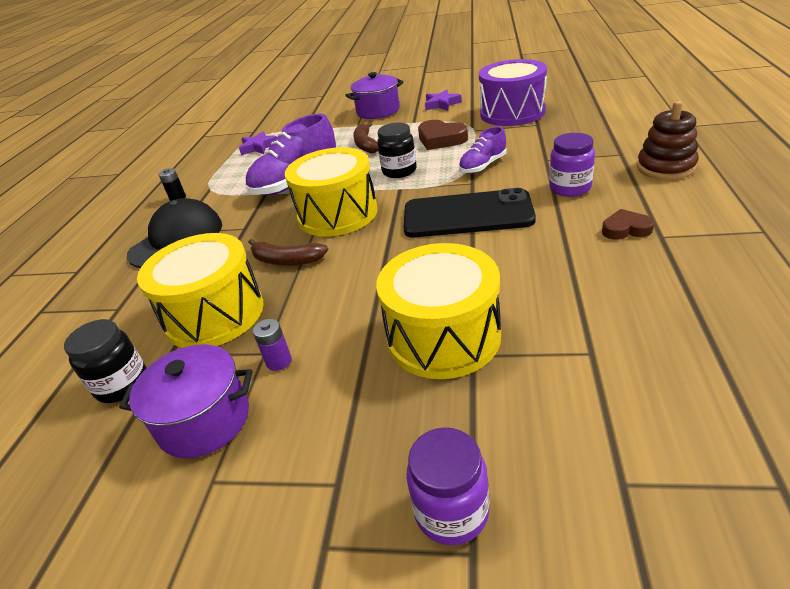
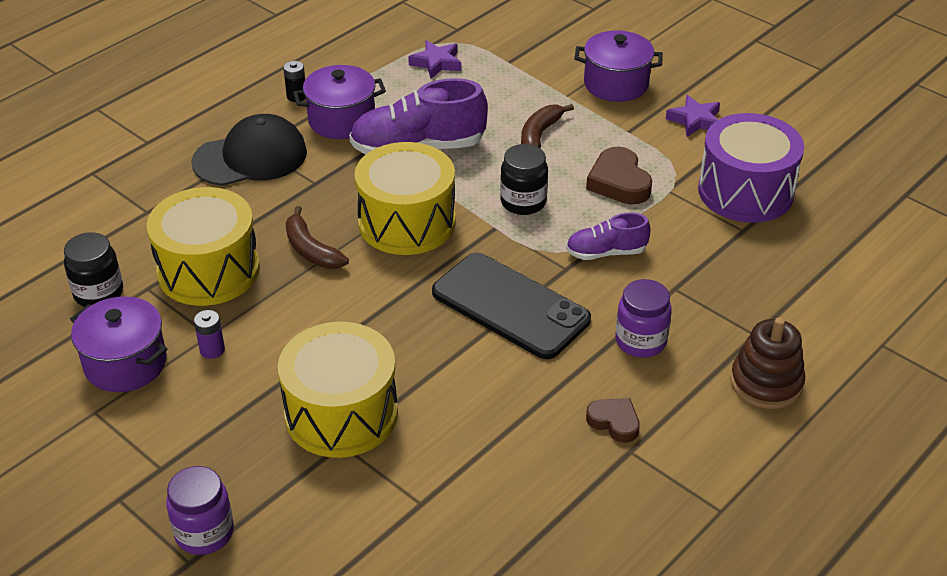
camera: 30 degrees right, 5 degrees up
none -> purple pot [293,65,386,139]

